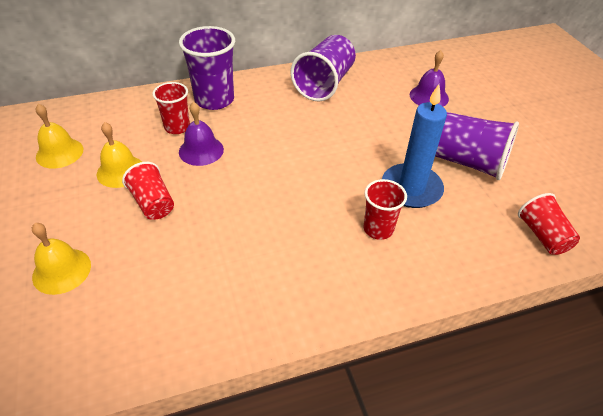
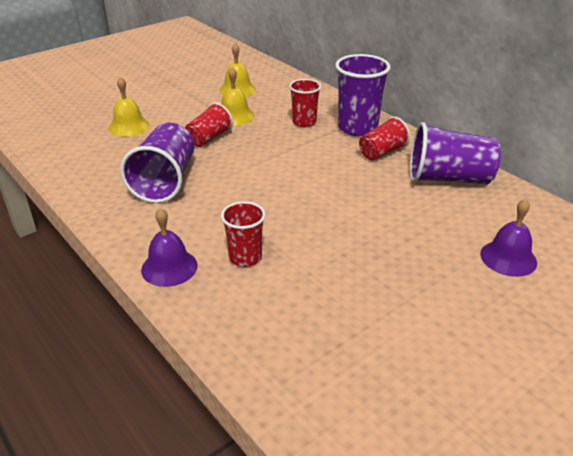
camera: 70 degrees right, 10 degrees down
purple bell [179,102,224,166] -> purple bell moved to [141,208,198,287]
blue candle [382,84,447,208] -> none
purple cup [435,112,519,180] -> purple cup moved to [120,123,195,203]
red cup [518,193,580,255] -> red cup moved to [359,116,410,160]

